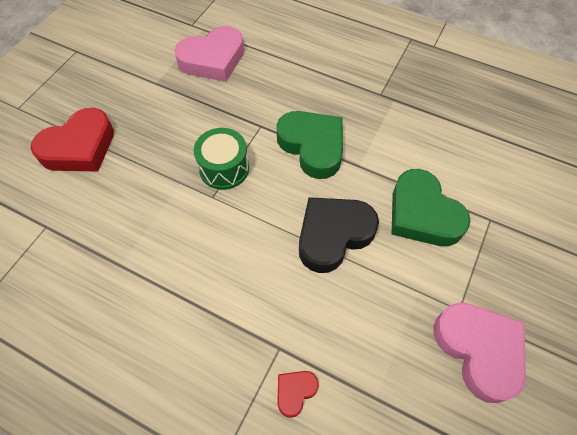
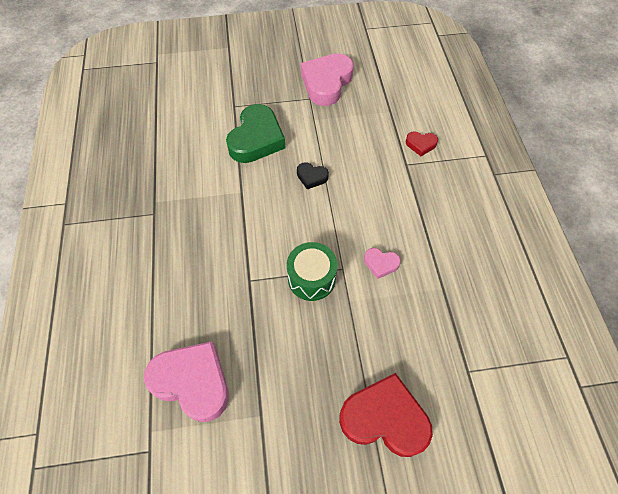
camera: 125 degrees left, 0 degrees up
green heart [276,111,343,179] -> none
black heart [299,197,379,273] -> black heart [297,162,329,189], size x0.47
none -> pink heart [364,248,401,279]

